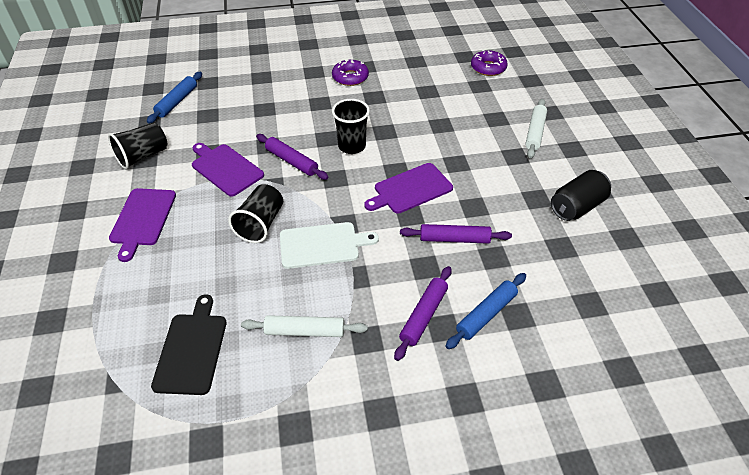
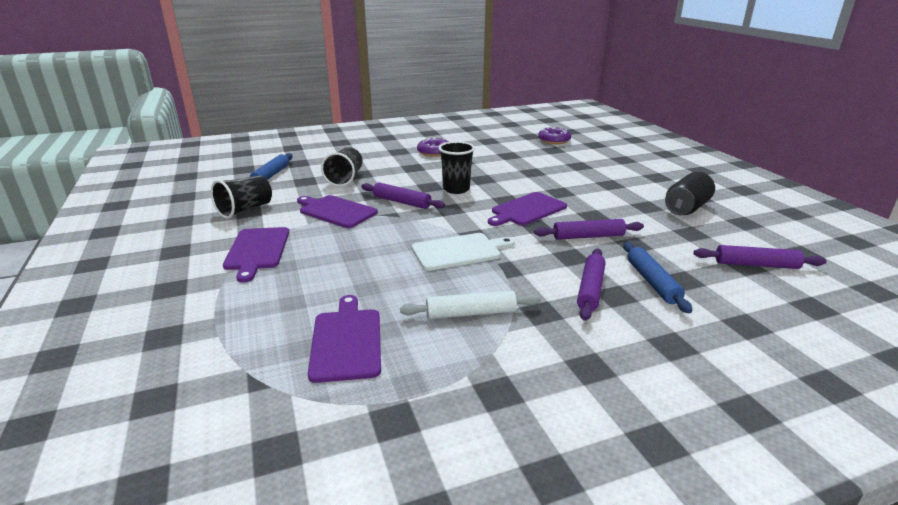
camera: 10 degrees left, 20 degrees down
black cutting board [151,294,226,395] -> purple cutting board [308,295,381,383]
black cup [228,184,283,243] -> black cup moved to [321,147,362,187]
blue rolling pin [445,273,526,349] -> blue rolling pin turned 45 degrees counterclockwise [623,242,692,313]
white rolling pin [525,99,547,159] -> none
none -> purple rolling pin [694,245,826,269]

